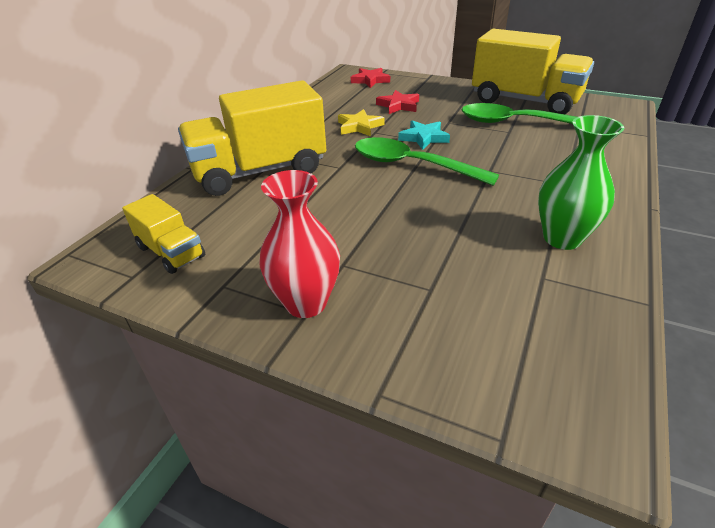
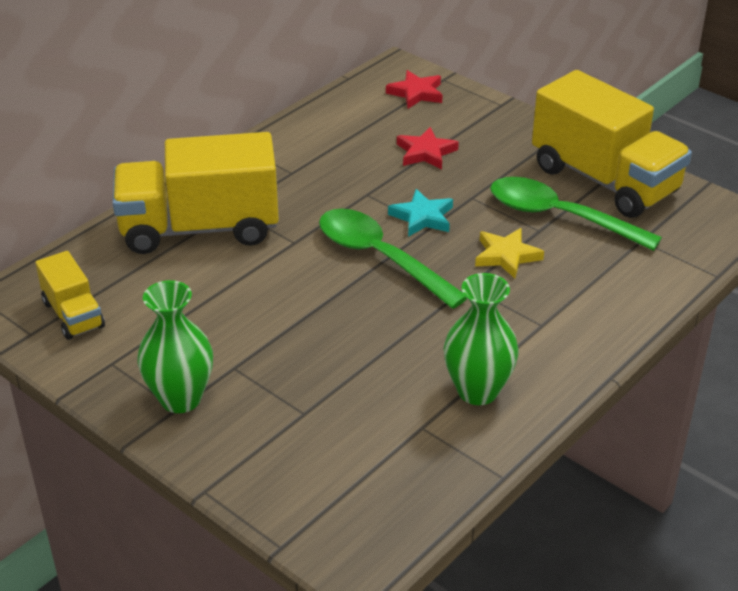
camera: 15 degrees right, 0 degrees up
red vase [259,170,340,318] -> green vase [137,280,213,413]
yellow star [338,109,384,136] -> yellow star moved to [475,228,544,279]

